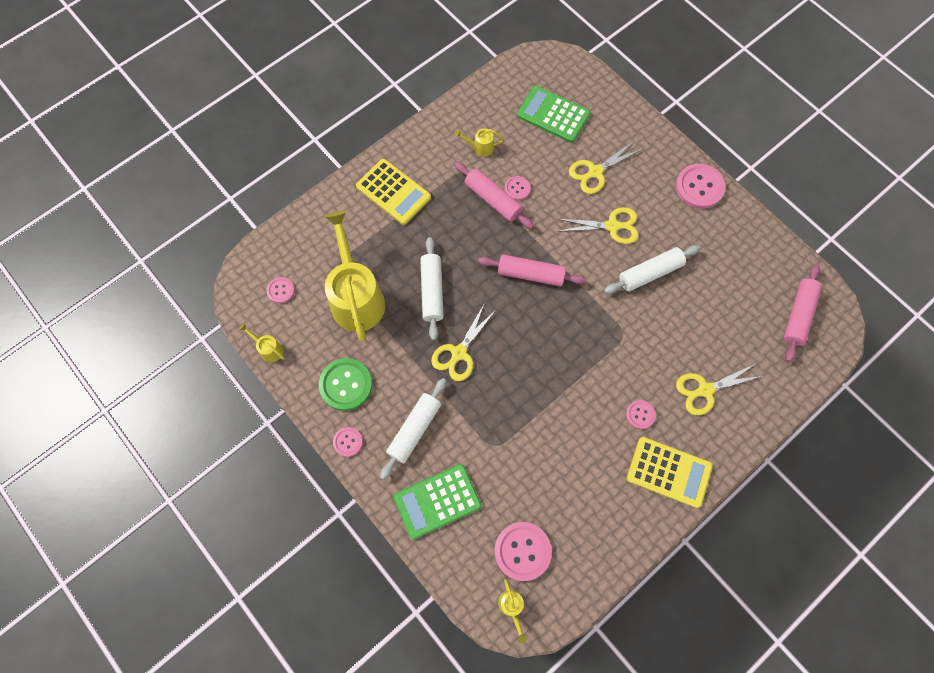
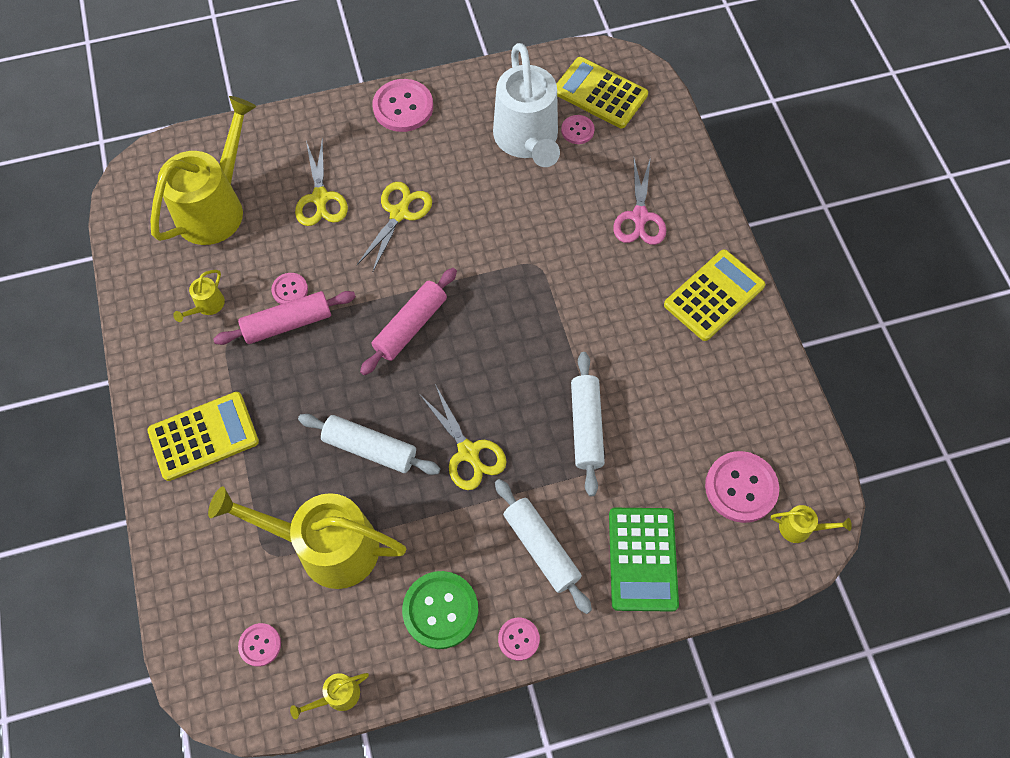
camera: 65 degrees left, 5 degrees down
green calculator [517,86,591,143] -> yellow watering can [151,96,256,245]
white rolling pin [604,245,700,294] -> white rolling pin moved to [571,352,605,496]
pink button [626,400,656,429] -> pink button moved to [561,115,595,144]
yellow scissors [676,364,762,415] -> pink scissors [613,157,666,245]
pink rolling pin [784,264,822,362] -> yellow calculator [556,57,648,128]
none -> white watering can [493,43,560,167]

